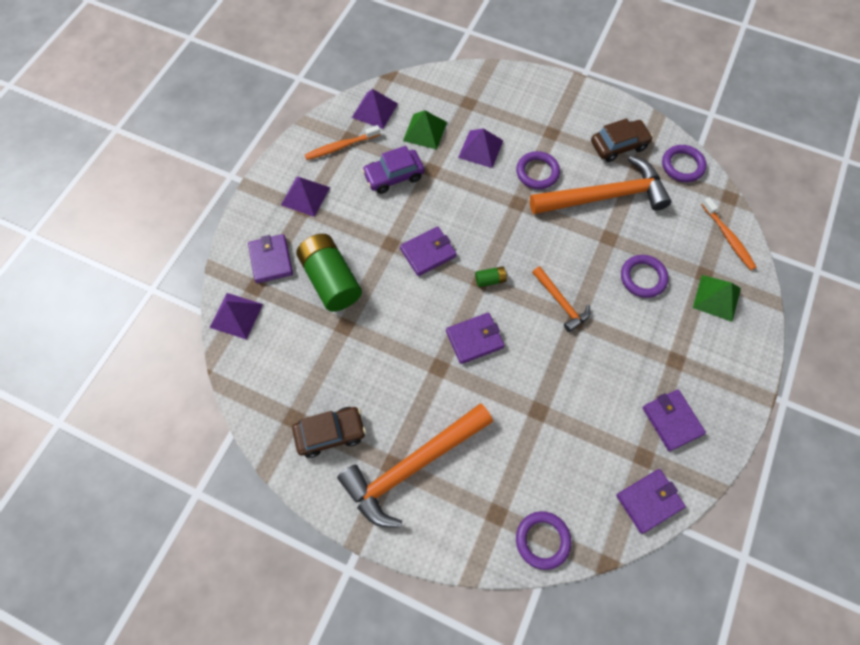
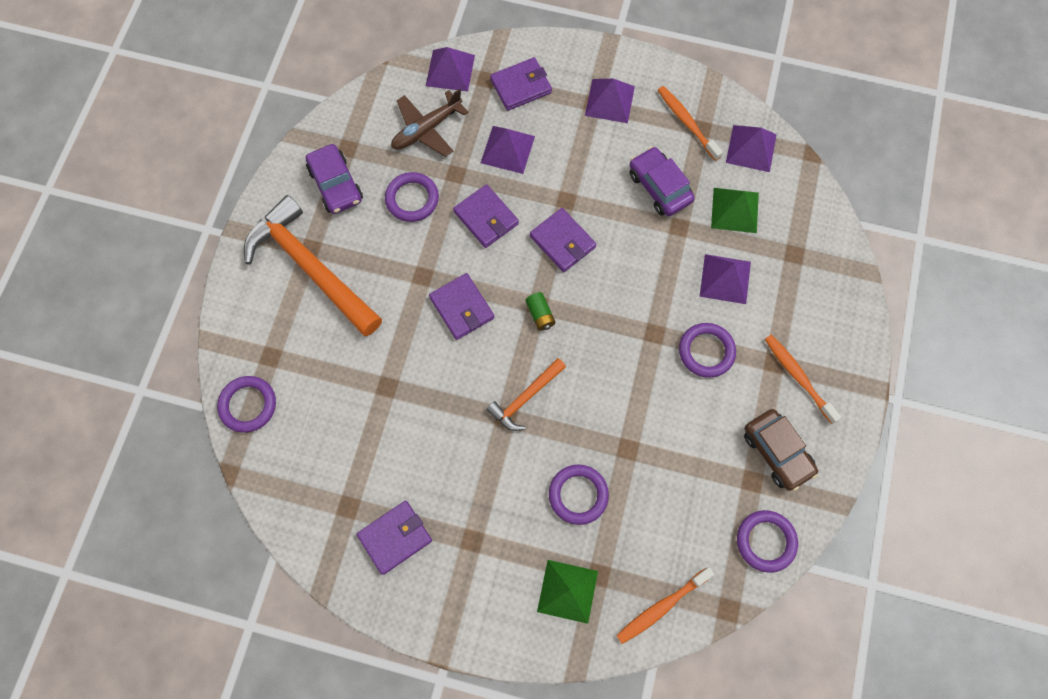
camera: 80 degrees right, 5 degrees up
brown car [292,407,366,458] -> purple car [306,144,363,214]
green battery [296,234,362,312] -> purple pyramid [481,126,535,174]
orange hammer [530,156,671,214] -> none
purple wallet [616,469,686,534] -> purple wallet moved to [453,184,519,248]
none -> purple ring [385,172,439,222]
none -> brown plane [391,89,469,157]
none -> orange toothbrush [765,335,842,424]

